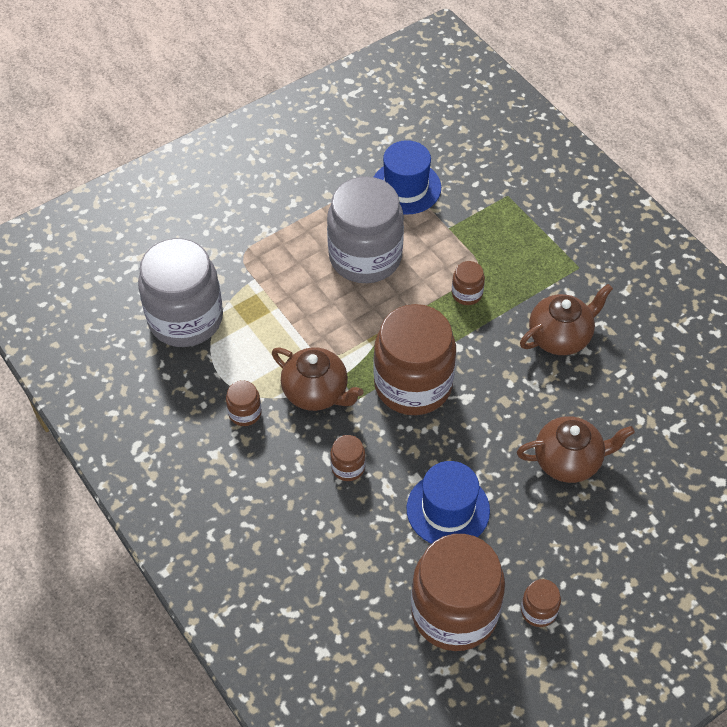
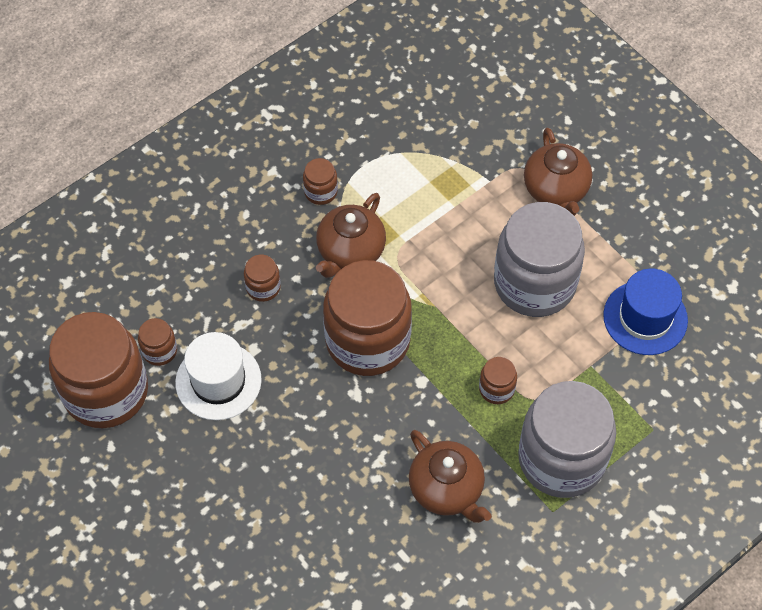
camera: 85 degrees right, 5 degrees up
grey jar [138,238,223,347] -> grey jar moved to [518,381,616,498]
blue hat [407,461,490,544] -> white hat [175,332,262,420]
brown teapot [517,416,635,483] -> brown teapot moved to [524,127,592,216]
brown jar [521,579,561,627] -> brown jar moved to [138,318,177,366]

